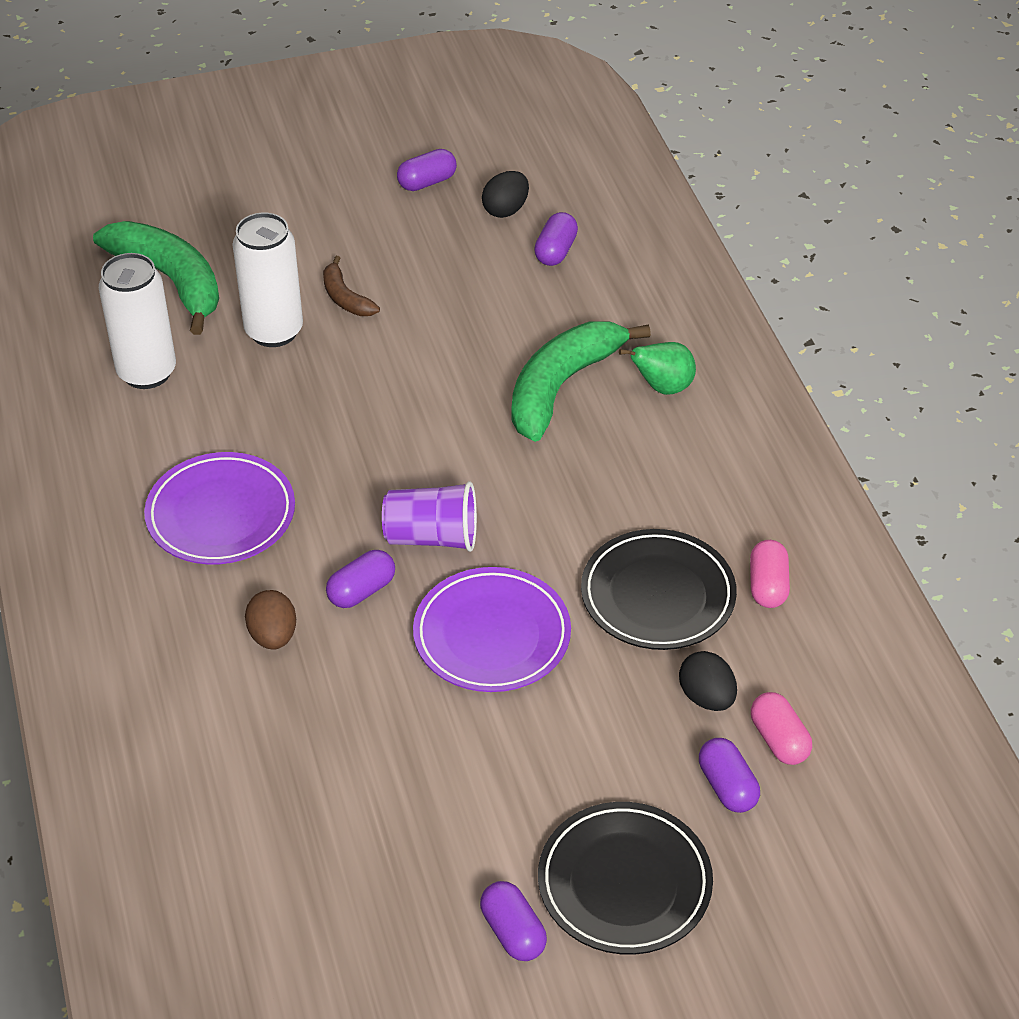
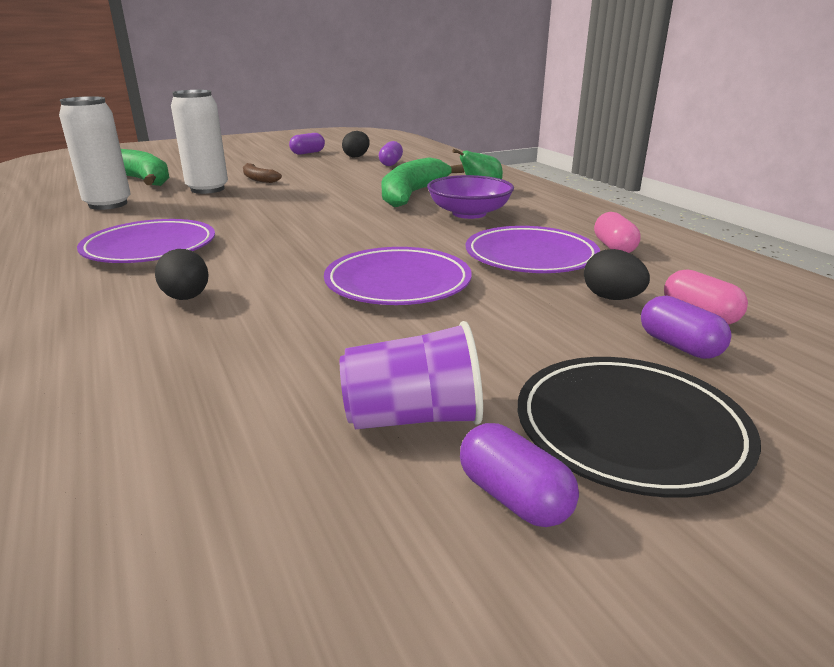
camera: 10 degrees left, 20 degrees down
brown egg [245,590,296,650] -> black egg [155,249,209,300]
purple capsule [326,550,395,608] -> none
purple cup [382,481,477,552] -> purple cup moved to [340,321,483,429]
black plate [581,529,737,650] -> purple plate [466,226,600,273]
none -> purple bowl [427,175,514,219]

